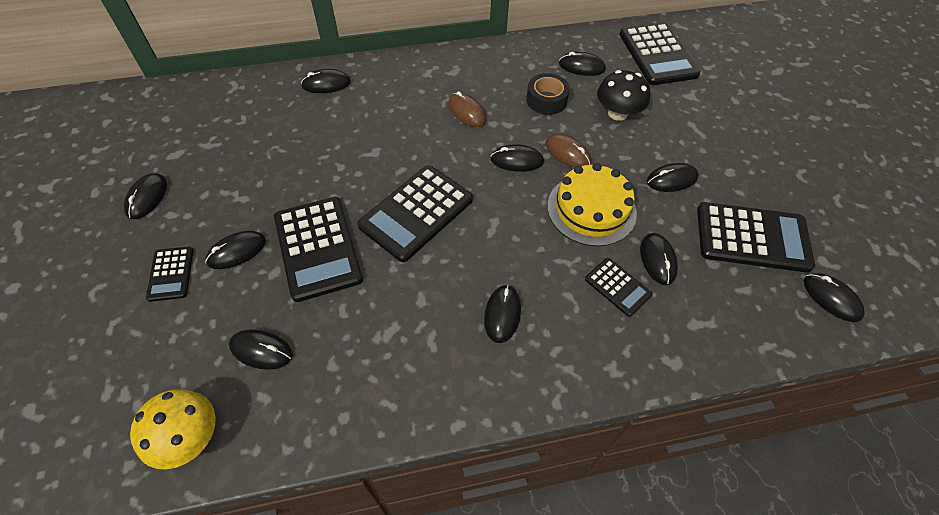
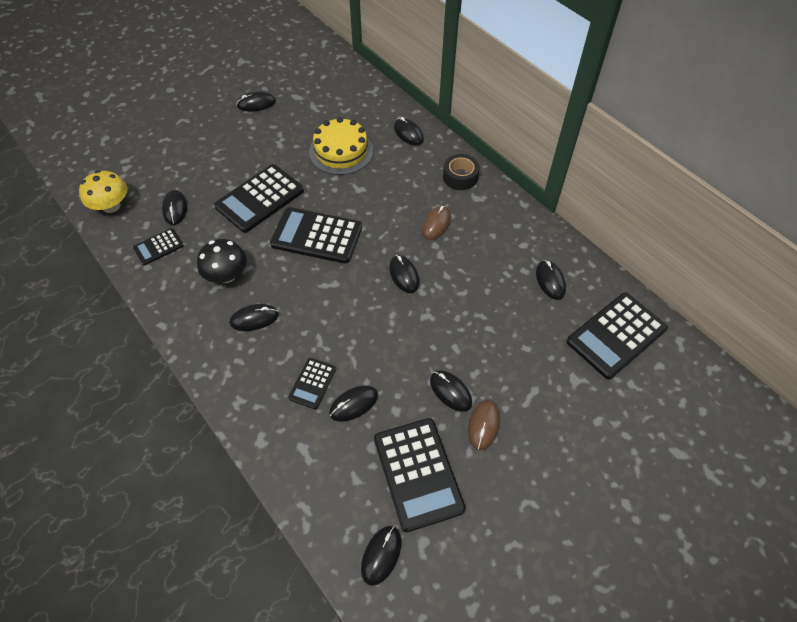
camera: 65 degrees right, 0 degrees up
black calculator [146,246,194,302] -> black calculator moved to [133,228,184,265]
black mouse [205,231,266,269] -> none
black tape [526,73,570,115] -> black tape moved to [443,154,480,190]
brown mouse [546,134,591,168] -> brown mouse moved to [468,400,500,450]
yellow cake [547,163,637,246] -> yellow cake moved to [309,117,373,175]
black mushroom [597,70,650,121] -> black mushroom moved to [197,239,247,283]

